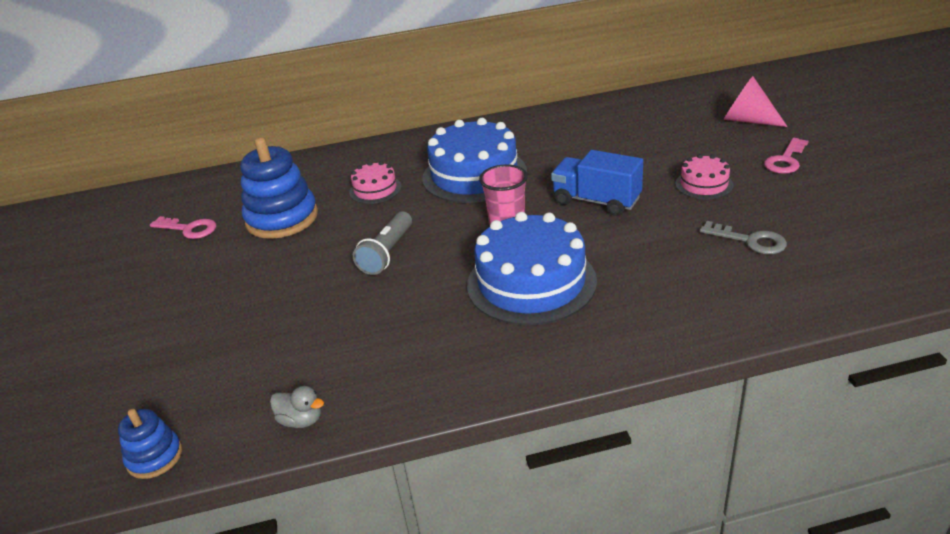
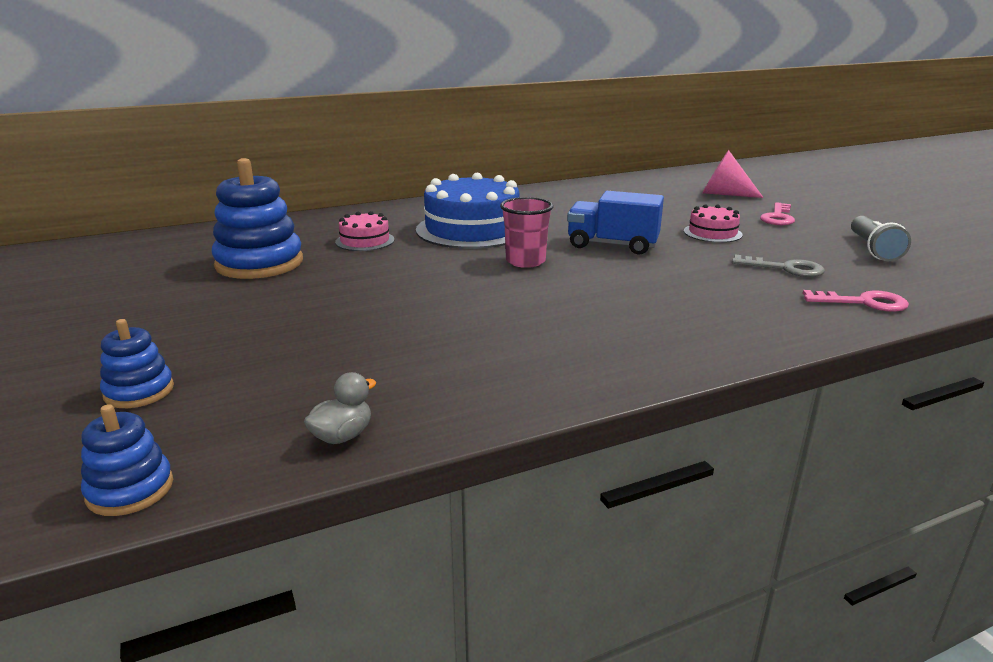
camera: 15 degrees left, 10 degrees down
pink key [150,216,216,239] -> pink key moved to [803,290,909,312]
grey duck [270,386,324,428] -> grey duck turned 60 degrees counterclockwise [304,372,376,444]
grey flashlight [353,212,412,275] -> grey flashlight moved to [851,216,911,261]
blue cake [467,212,597,325] -> none
none -> blue stacking toy [100,319,174,408]

